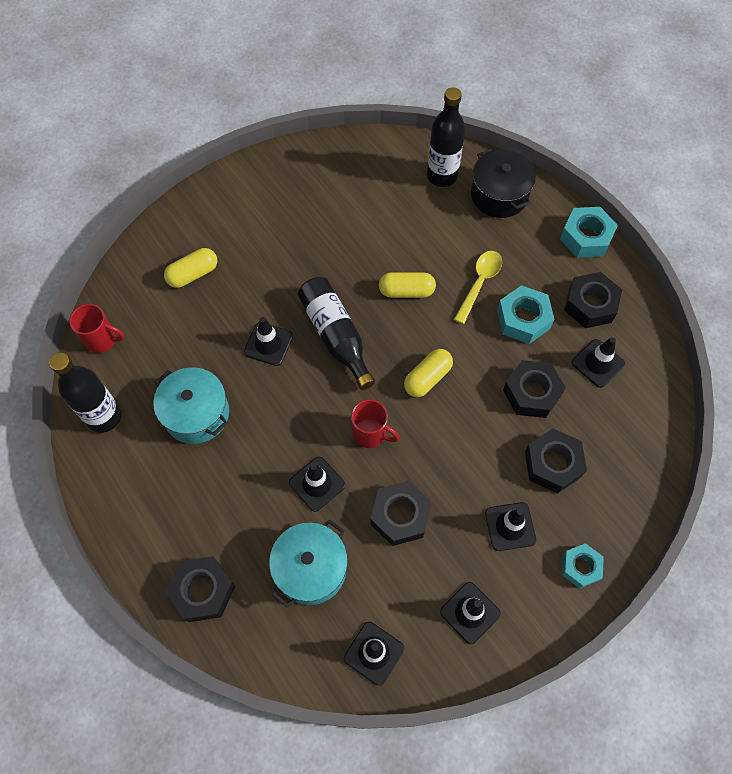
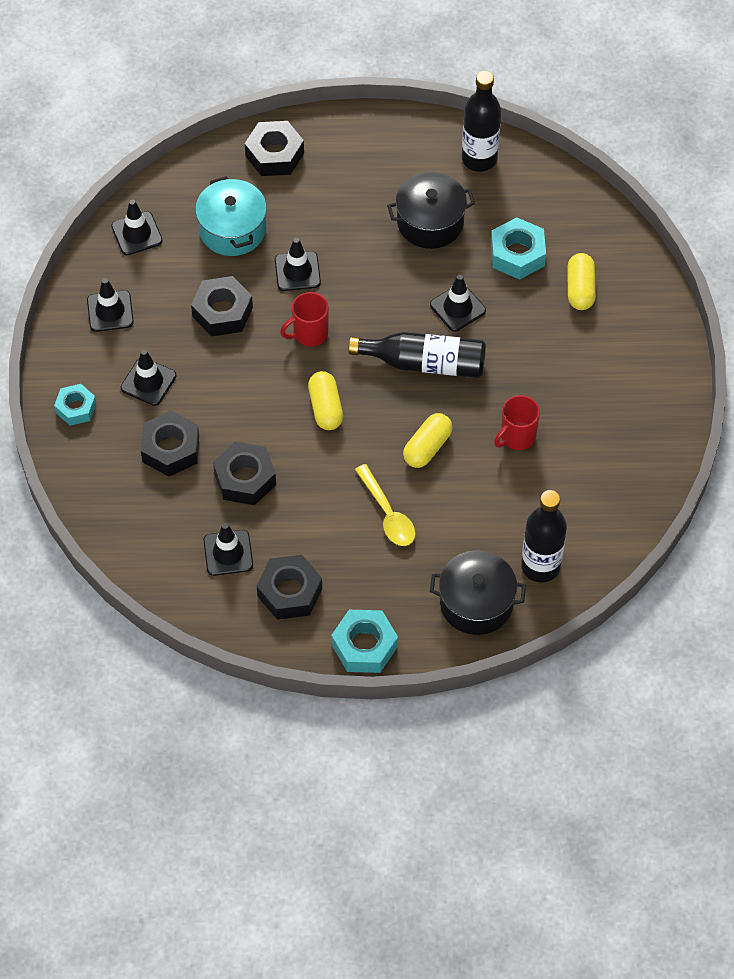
camera: 125 degrees right, 5 degrees down
red mug [69,304,125,353] -> red mug moved to [494,395,540,450]
turquoise pot [153,367,229,444] -> black pot [387,172,475,249]
turquoise nut [497,285,554,344] -> turquoise nut moved to [491,217,546,280]

